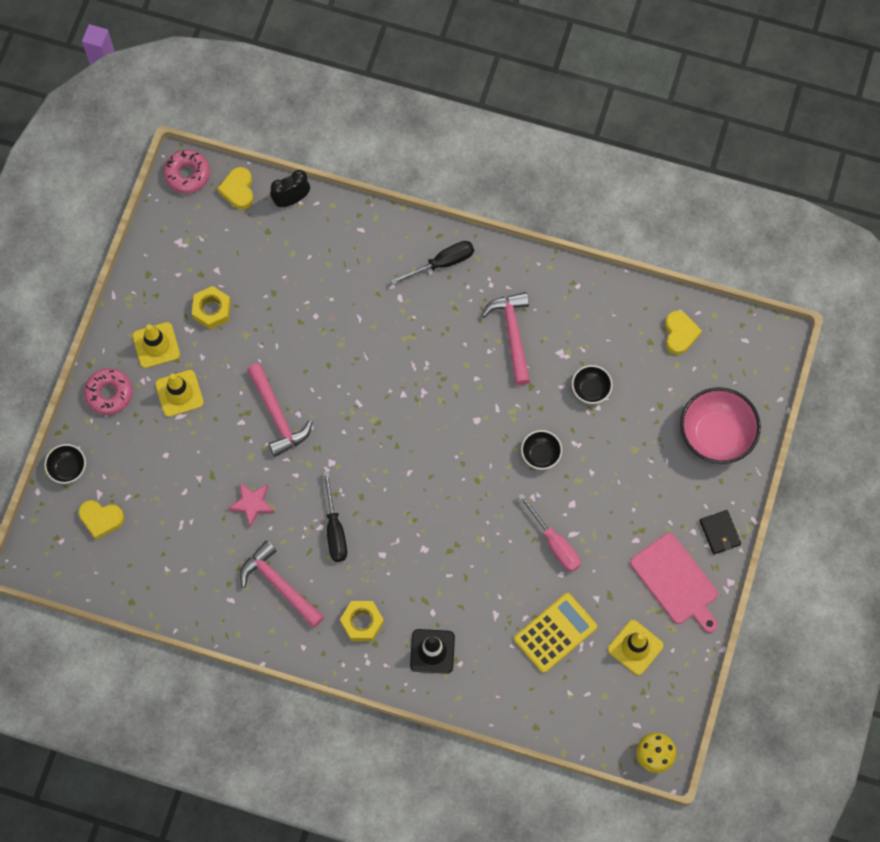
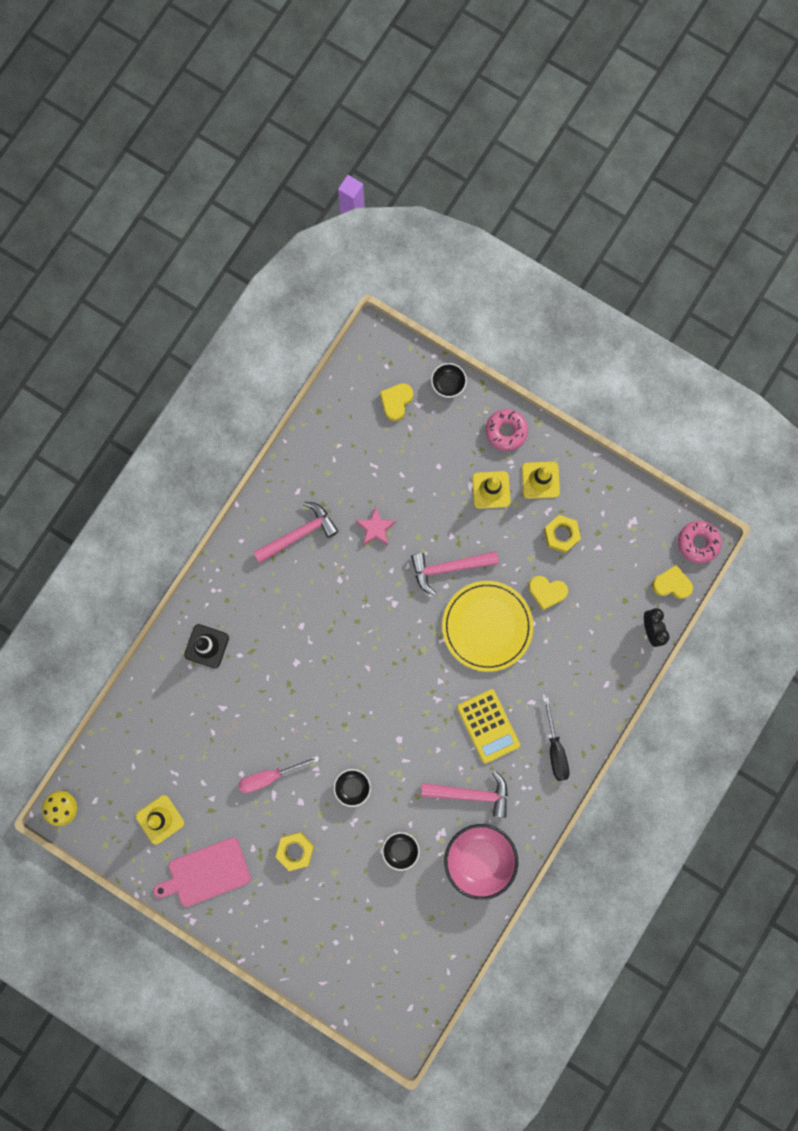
camera: 105 degrees right, 10 degrees up
black screwdriver [323,471,347,562] -> none
yellow nut [340,601,384,641] -> yellow nut moved to [276,832,314,871]
yellow calculator [514,593,597,673] -> yellow calculator moved to [457,689,520,763]
yellow heart [665,311,702,355] -> yellow heart moved to [528,576,568,610]
pink bowl [680,387,761,464] -> pink bowl moved to [444,824,518,900]
black wallet [700,510,741,554] -> none
none -> yellow plate [442,581,533,672]

